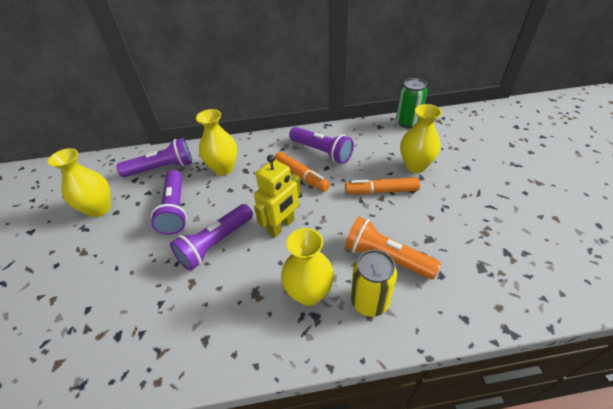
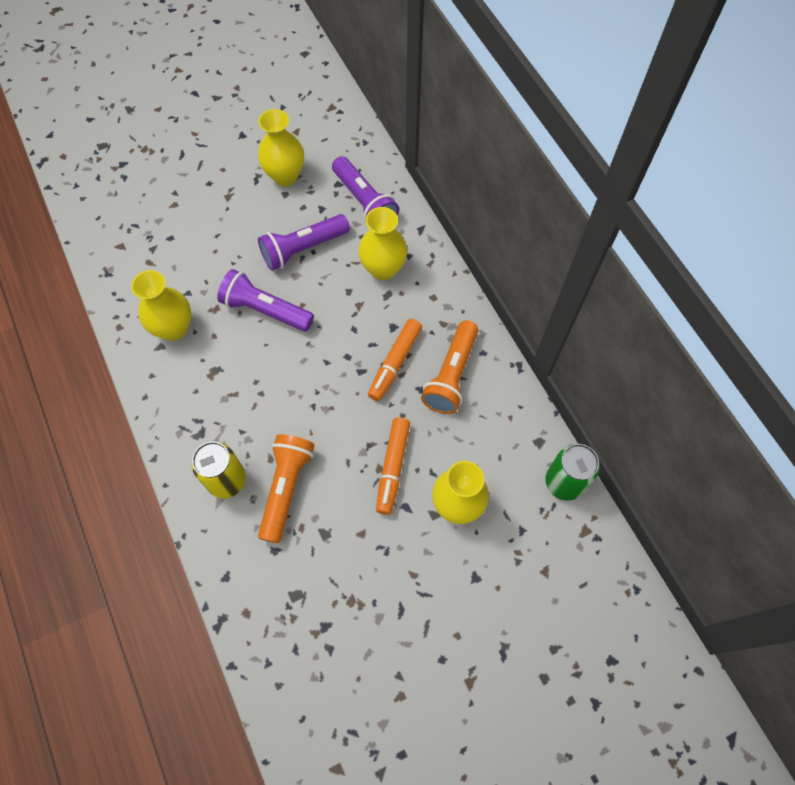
camera: 70 degrees right, 20 degrees up
yellow robot [254,155,301,238] -> none
yellow vase [281,228,334,306] -> yellow vase moved to [131,270,191,341]
purple flashlight [289,127,354,164] -> orange flashlight [421,320,478,414]
orange marker [345,177,420,194] -> orange marker turned 150 degrees counterclockwise [376,417,410,515]

